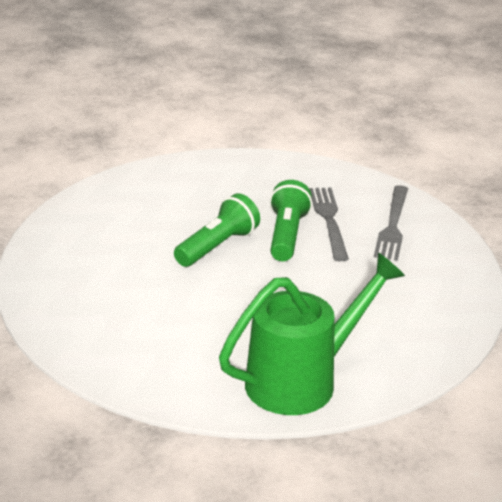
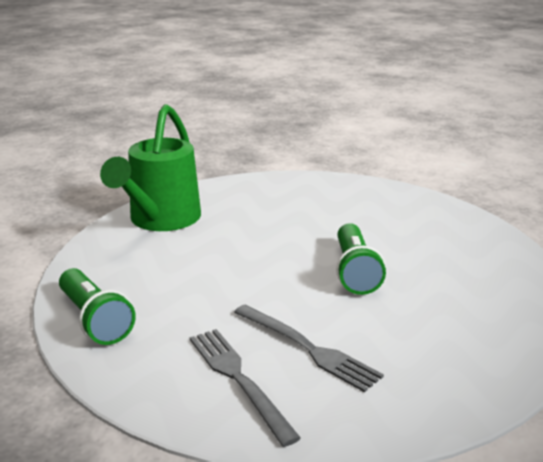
camera: 140 degrees right, 5 degrees down
green flashlight [270,180,312,261] -> green flashlight moved to [59,268,136,345]

